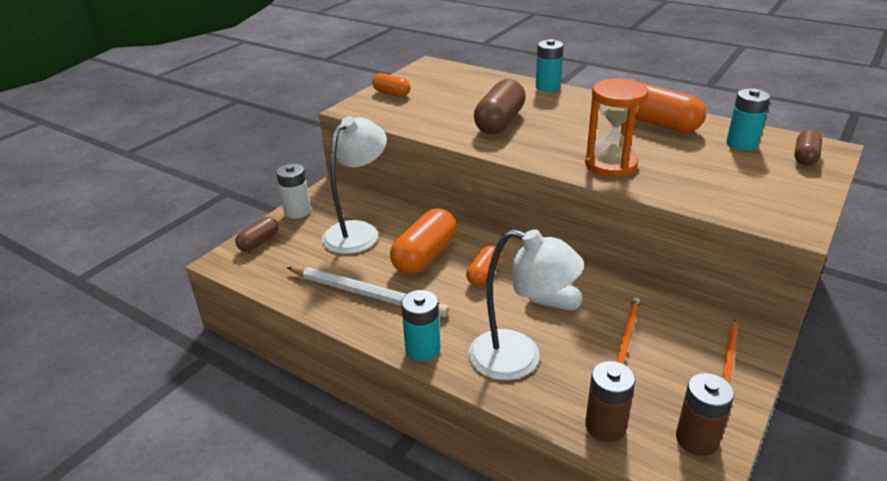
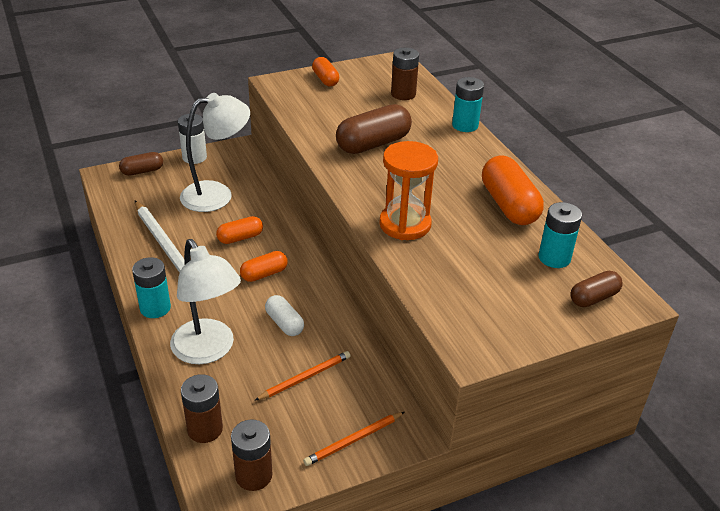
camera: 30 degrees right, 5 degrees up
orange capsule [390,209,456,274] -> orange capsule [216,216,263,244], size x0.57
none -> brown battery [391,48,419,100]

